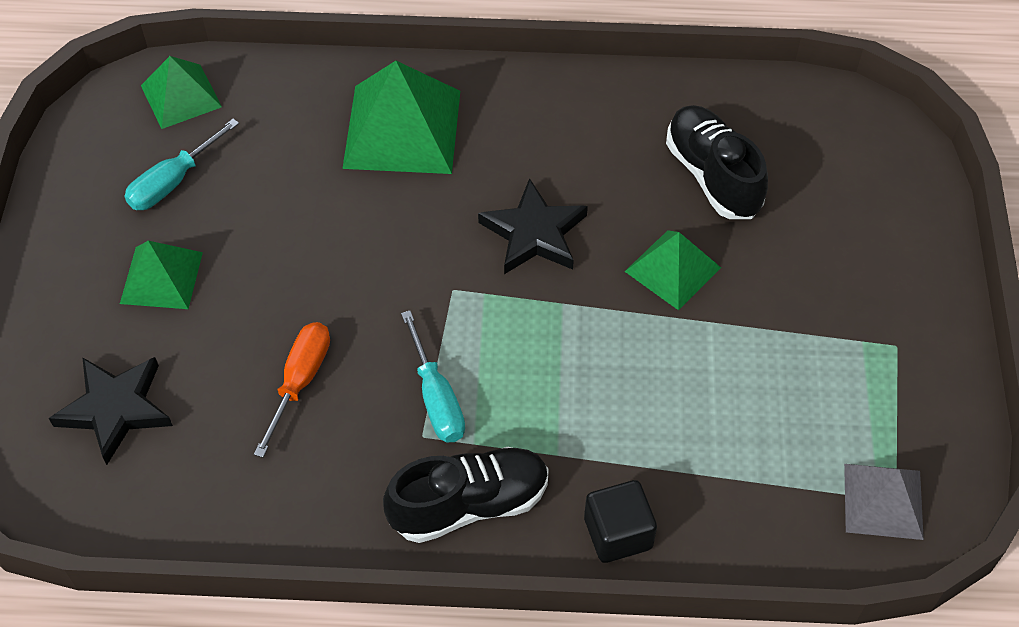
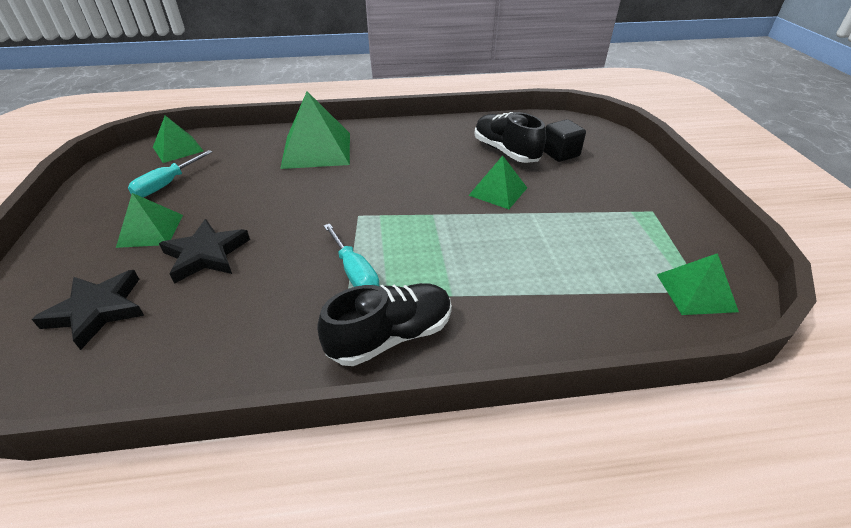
camera: 10 degrees left, 15 degrees down
orange screwdriver [254,322,330,458] -> none
black star [478,178,588,274] -> black star moved to [159,219,250,284]
black cube [584,480,657,563] -> black cube moved to [543,119,586,162]
grey pyramid [844,464,924,540] -> green pyramid [657,253,739,315]

